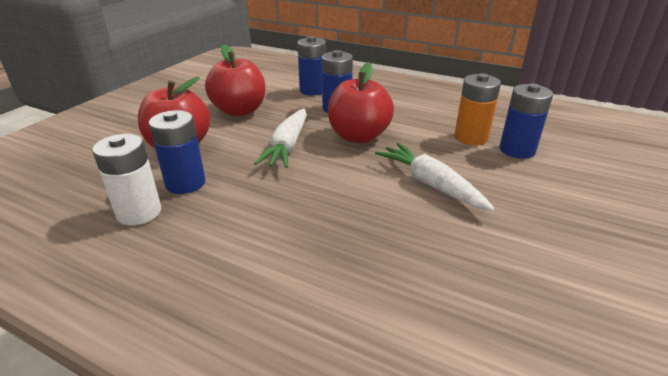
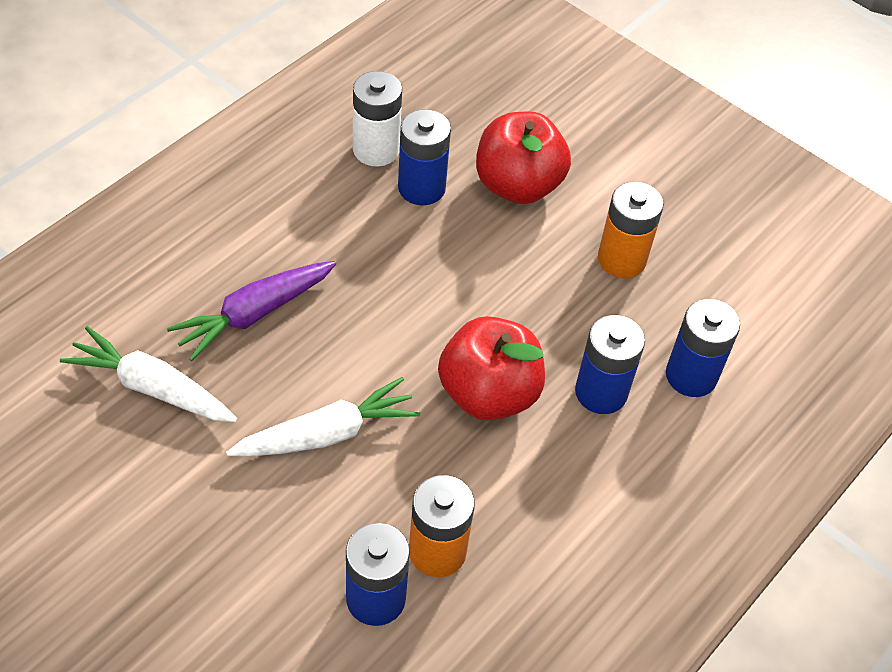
camera: 100 degrees right, 20 degrees up
red apple [205,45,266,117] -> orange battery [598,182,664,278]
white carrot [254,109,307,168] -> white carrot moved to [60,326,238,422]
none -> purple carrot [167,261,336,361]

